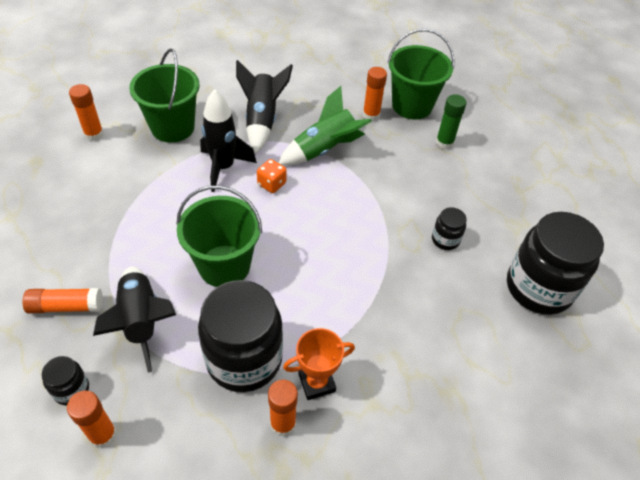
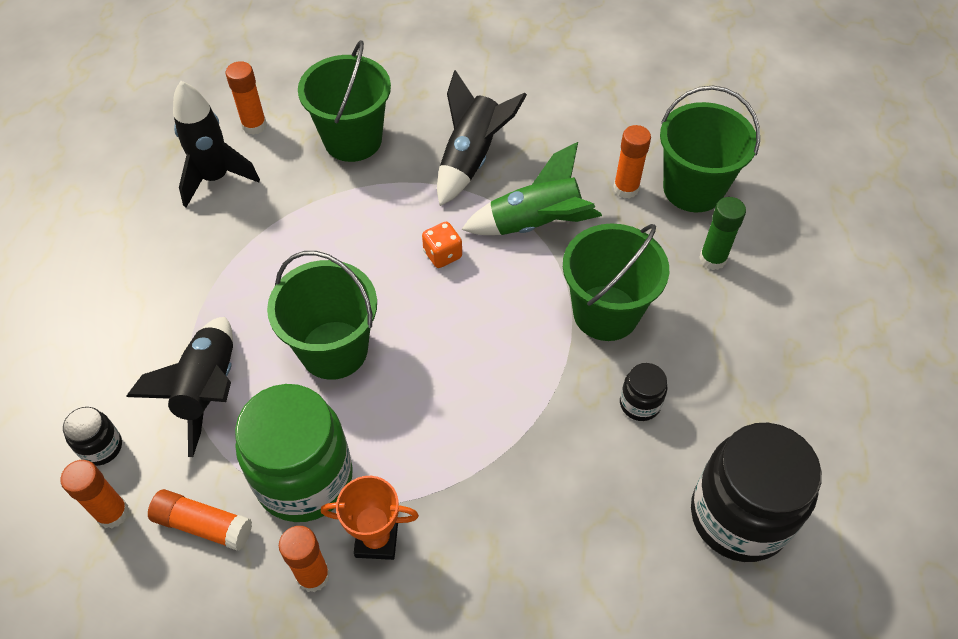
camera: 25 degrees right, 5 degrees up
orange glue stick [22,288,103,313] -> orange glue stick moved to [148,489,252,551]
black jar [198,280,283,392] -> green jar [235,384,353,522]
black rocket [200,89,257,192] -> black rocket moved to [173,81,260,207]
none -> green bucket [563,223,669,341]

